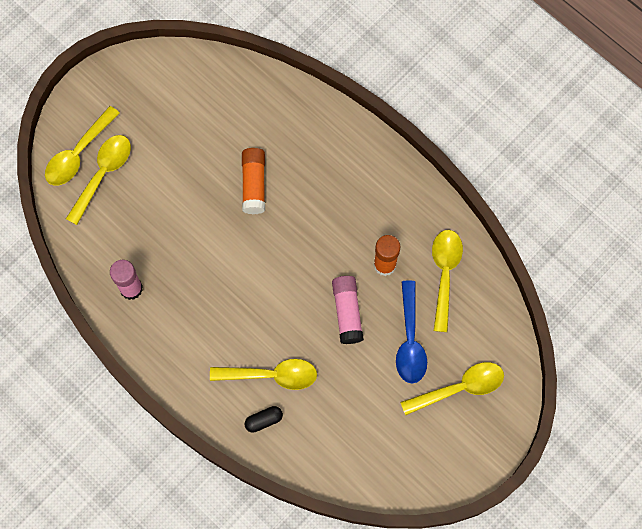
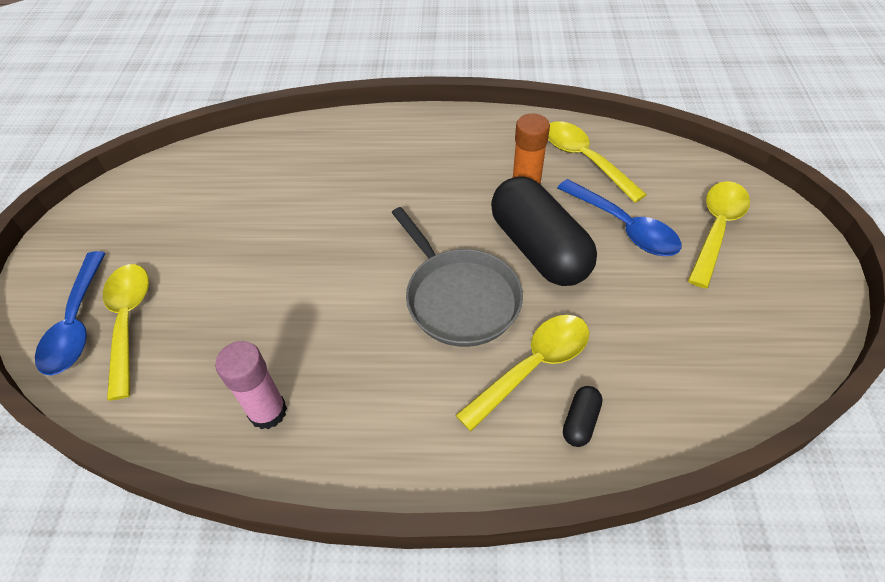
camera: 40 degrees left, 20 degrees down
yellow spoon [45,106,120,186] -> blue spoon [35,251,105,375]
orange glue stick [242,148,265,214] -> none
pink glue stick [332,276,364,344] -> black capsule [491,176,597,286]
none -> grey pan [392,207,523,347]

